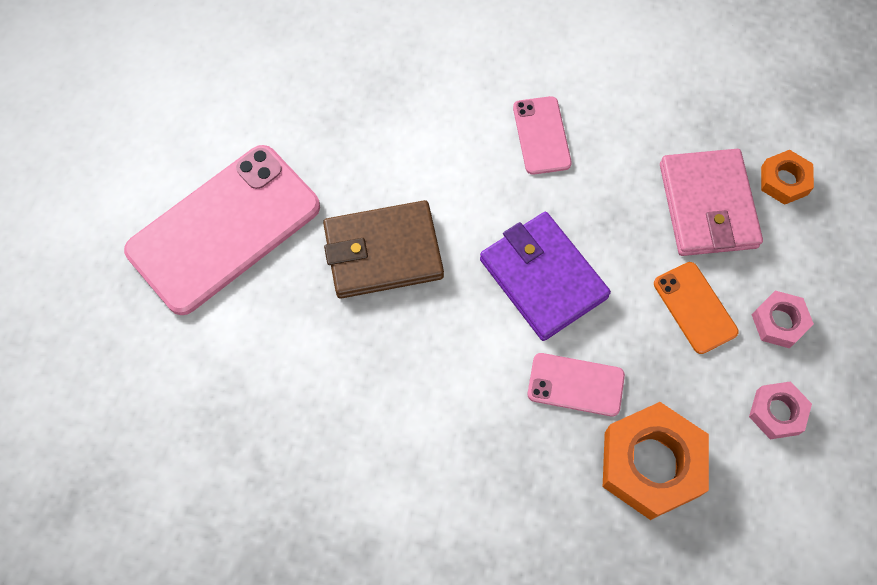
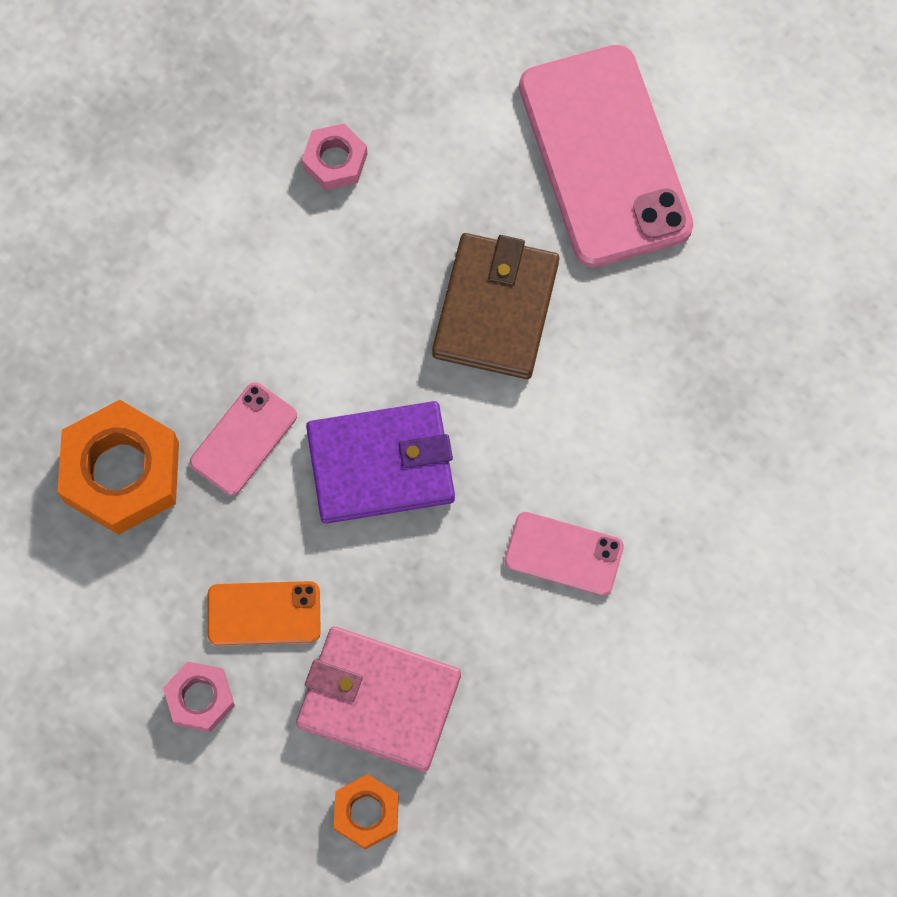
camera: 115 degrees right, 5 degrees up
pink nut [749,381,812,439] -> pink nut moved to [302,123,367,190]

